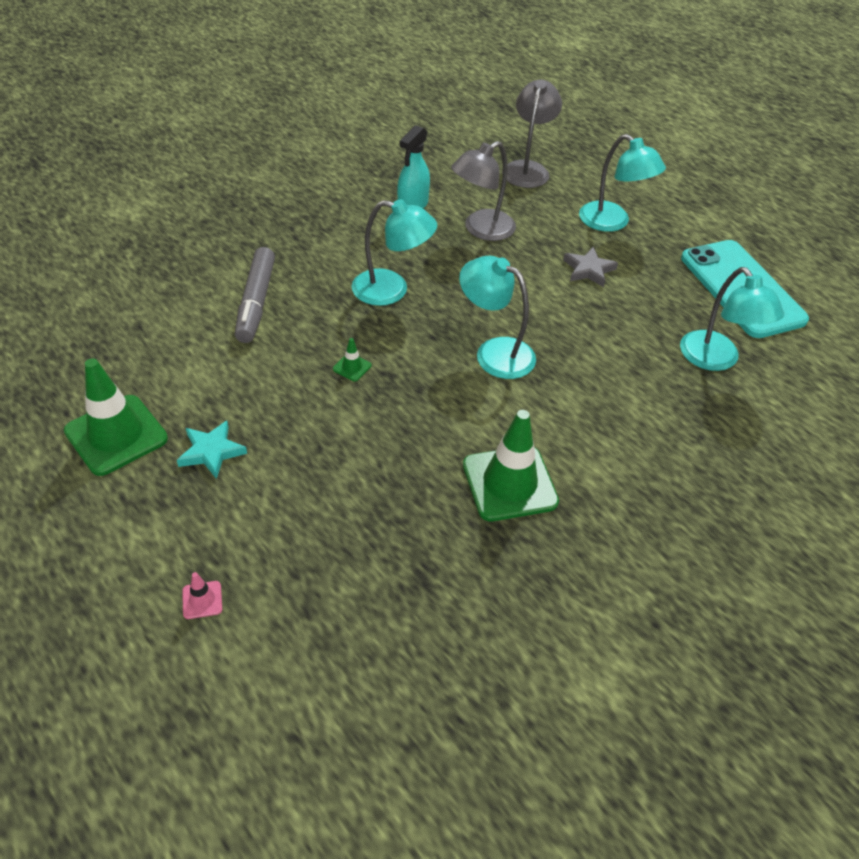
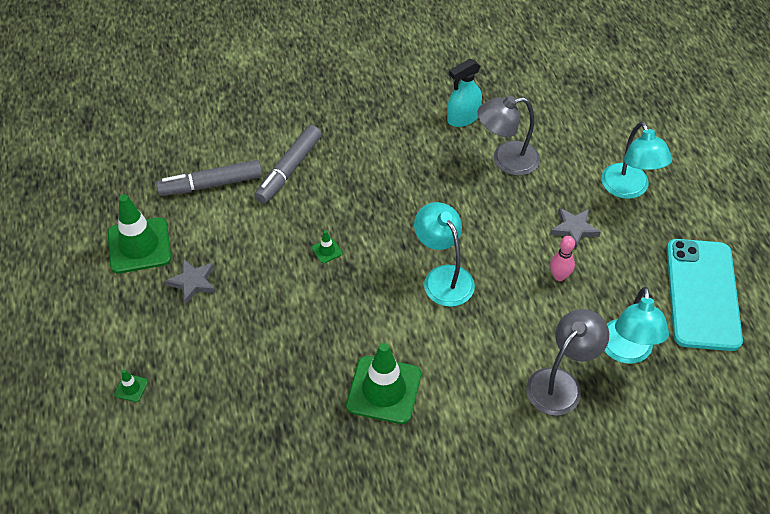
camera: 30 degrees right, 5 degrees up
turquoise star [177,421,247,479] -> grey star [165,259,215,305]
pink traffic cone [182,572,222,619] -> green traffic cone [114,370,148,402]
turquoise lamp [352,199,437,306] -> none
grey lamp [502,80,562,188] -> grey lamp moved to [526,309,609,416]
none -> grey marker [156,160,262,196]
none -> pink bowling pin [550,236,575,281]

